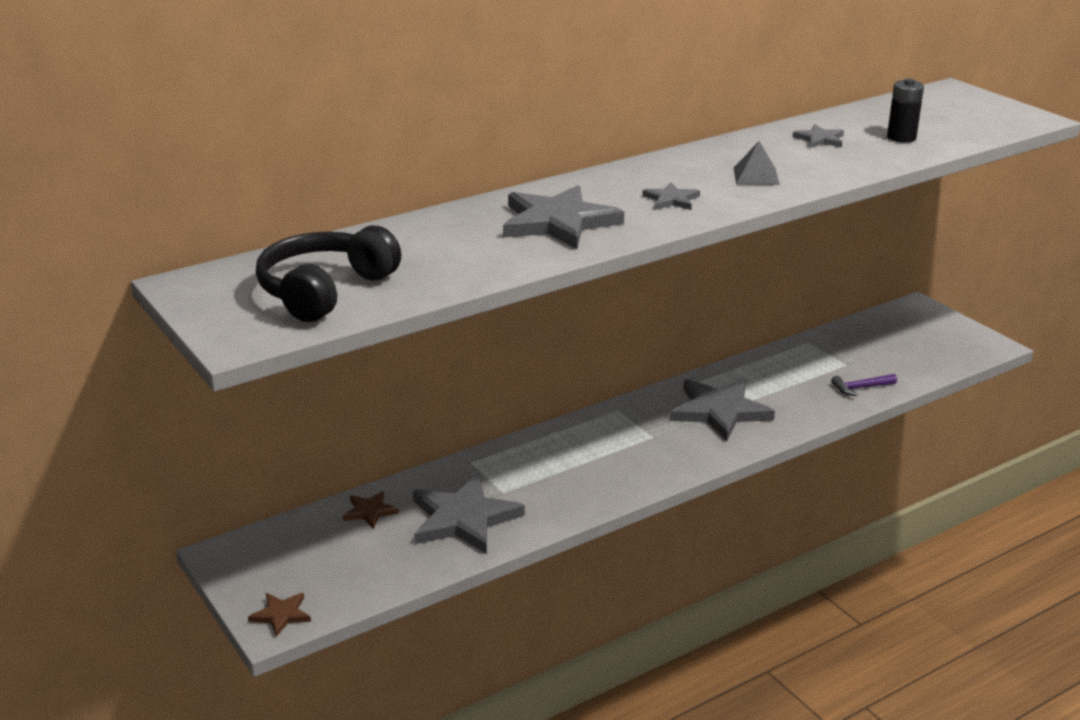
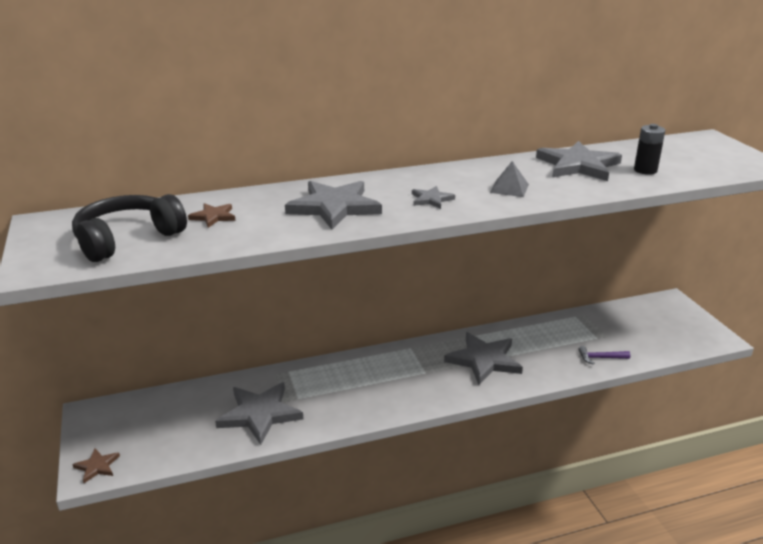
camera: 15 degrees right, 0 degrees up
brown star [343,491,399,529] -> brown star moved to [188,203,235,228]
grey star [792,124,844,148] -> grey star [536,141,622,181], size x2.08

